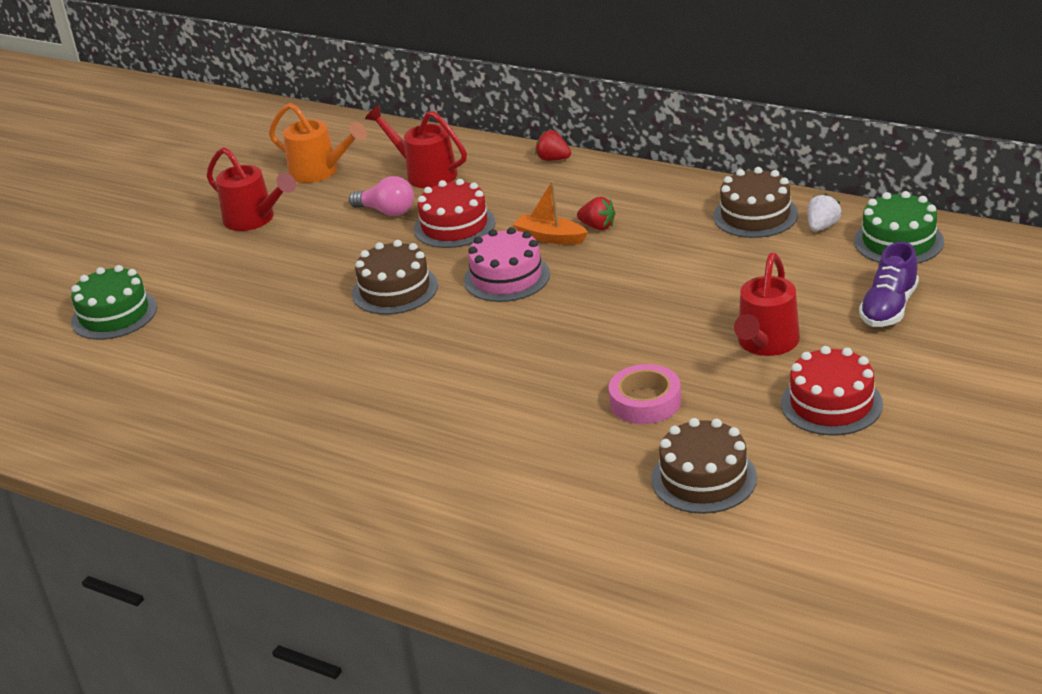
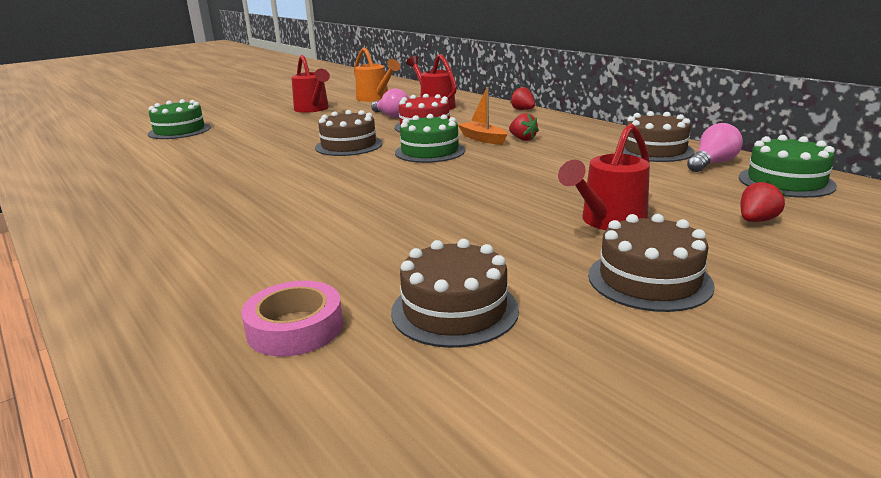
camera: 20 degrees right, 10 degrees down
pink cake [464,227,550,302] -> green cake [395,114,465,163]
pink tape [609,364,681,424] -> pink tape moved to [241,281,343,357]
red cake [781,346,883,435] -> brown cake [588,214,715,312]
white strawberry [808,194,842,231] -> pink light bulb [687,123,743,172]
purple shoe [859,242,919,327] -> red strawberry [740,181,785,222]

